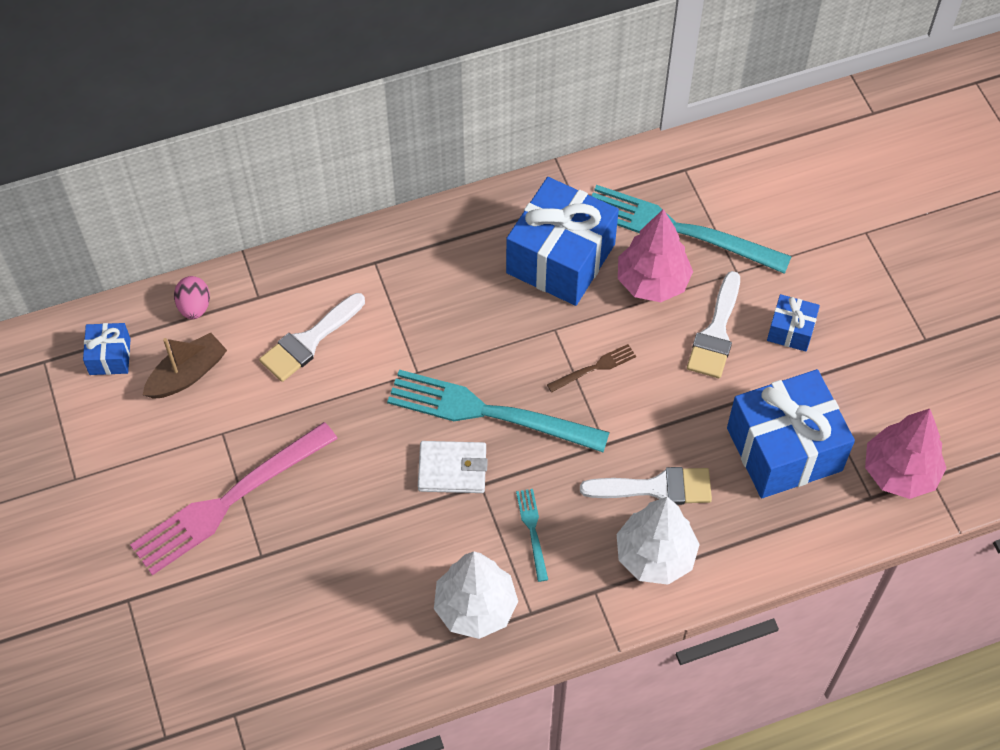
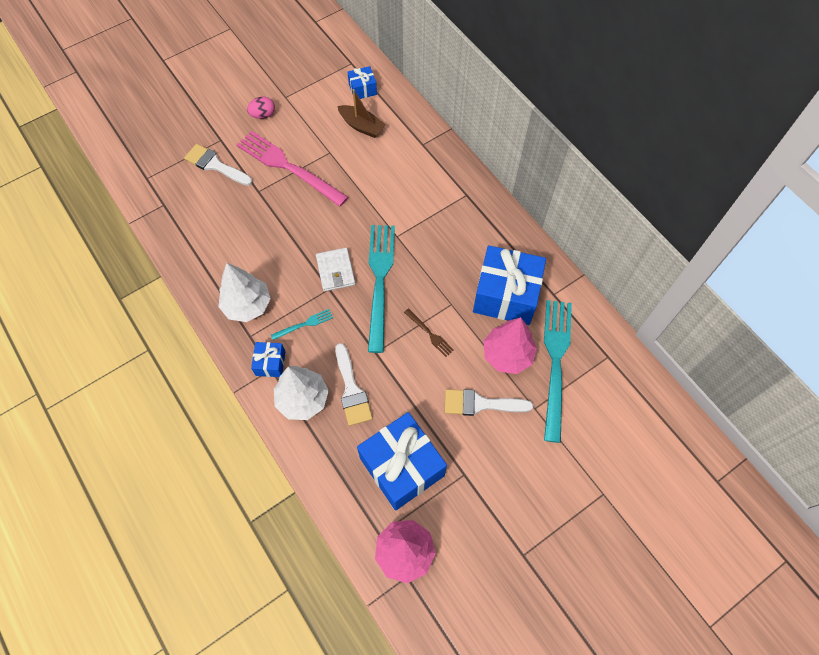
camera: 75 degrees right, 5 degrees up
pink egg [174,276,210,319] -> pink egg moved to [247,97,275,119]
white brush [259,293,365,382] -> white brush moved to [184,144,252,186]
blue gift [767,294,820,352] -> blue gift moved to [251,342,285,377]

